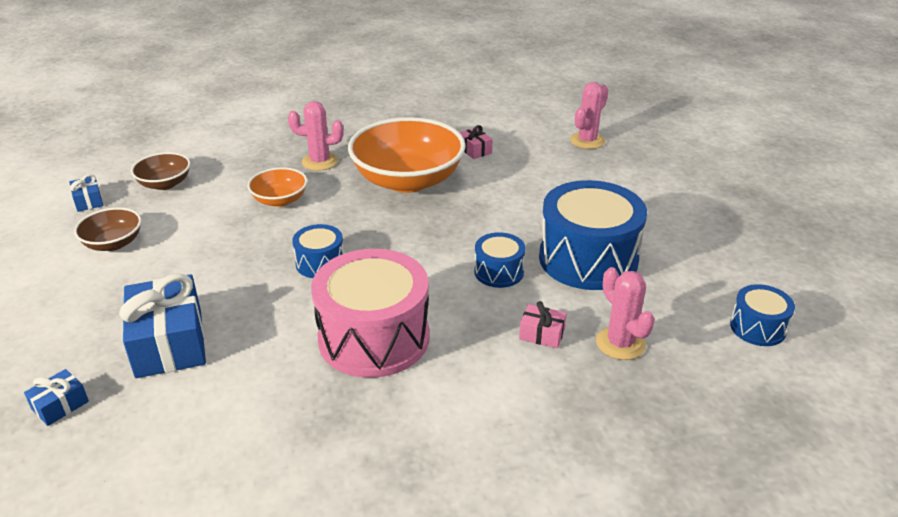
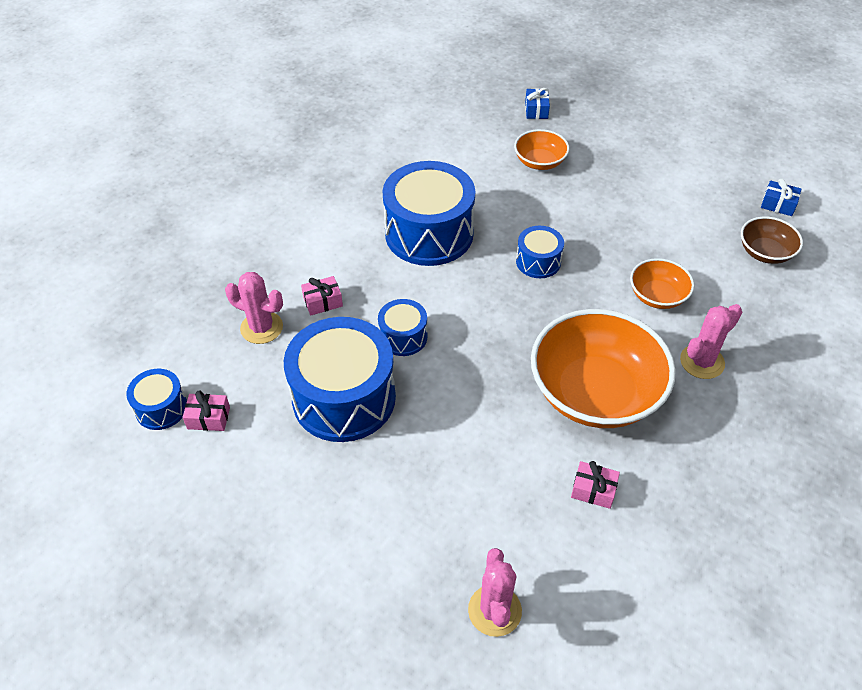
camera: 140 degrees right, 15 degrees up
brown bowl [74,207,141,251] -> none
blue gift [119,273,206,378] -> orange bowl [514,129,569,170]
pink drum [311,249,430,378] -> blue drum [382,161,475,266]
none -> pink gift [182,390,230,431]

